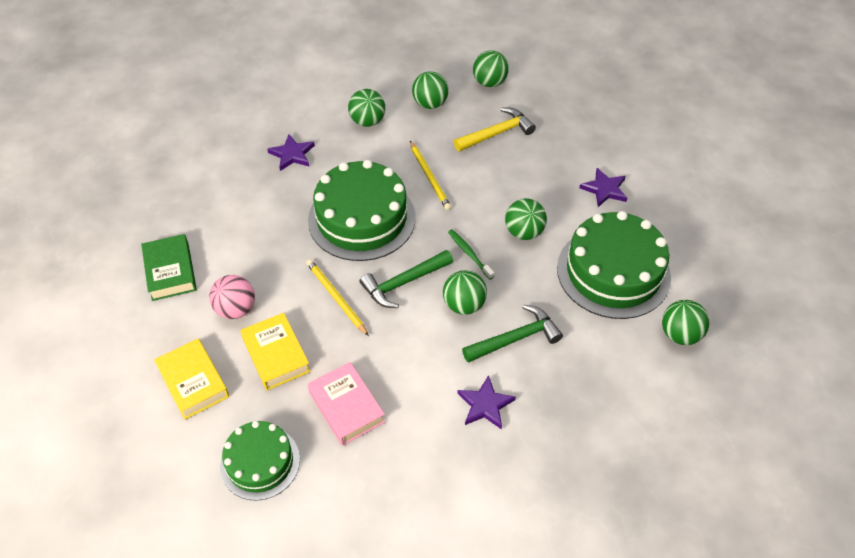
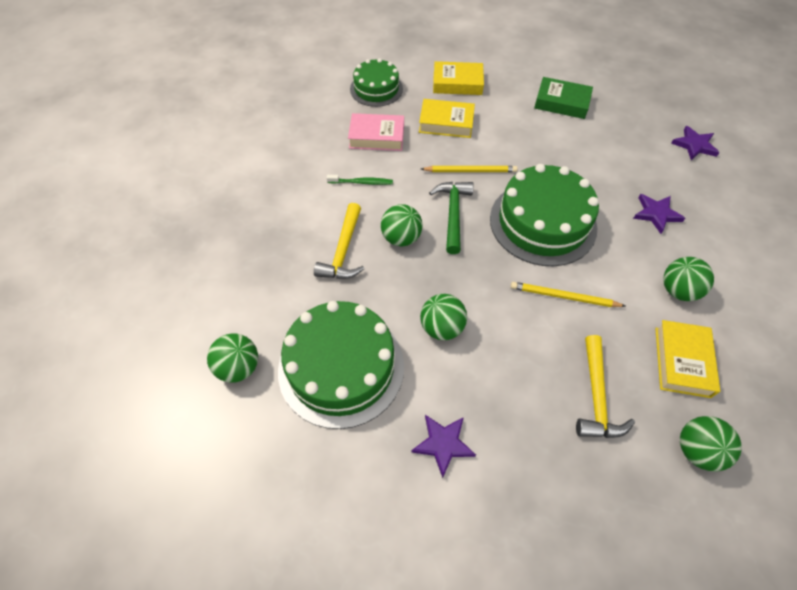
camera: 125 degrees right, 5 degrees up
pink ball [209,275,255,319] -> none
green ball [412,71,449,109] -> yellow book [655,320,720,398]
green toothbrush [448,229,494,279] -> green toothbrush moved to [327,175,393,185]
purple star [457,375,516,430] -> purple star moved to [671,126,720,160]
green hammer [462,305,563,363] -> yellow hammer [314,203,364,279]

